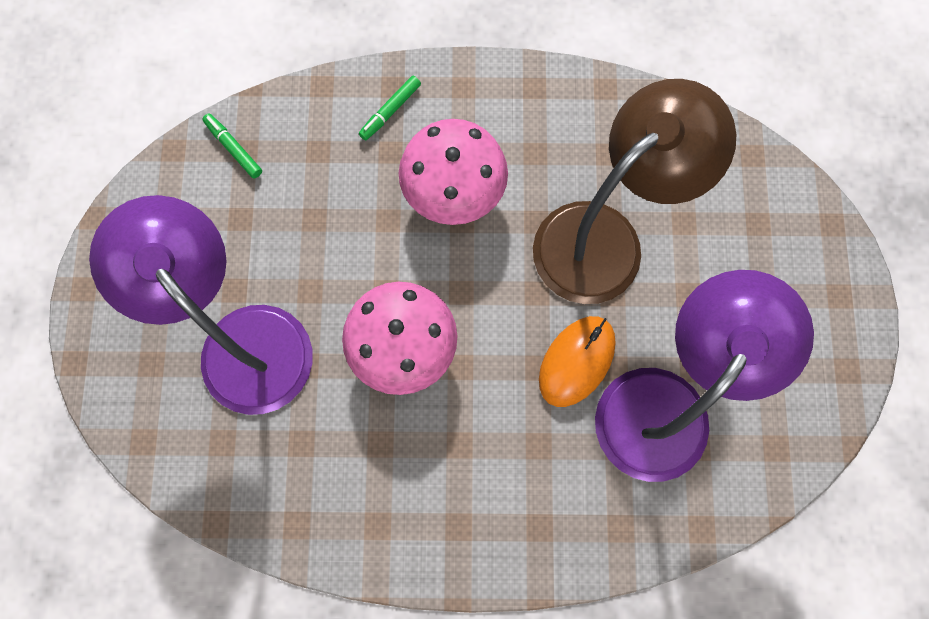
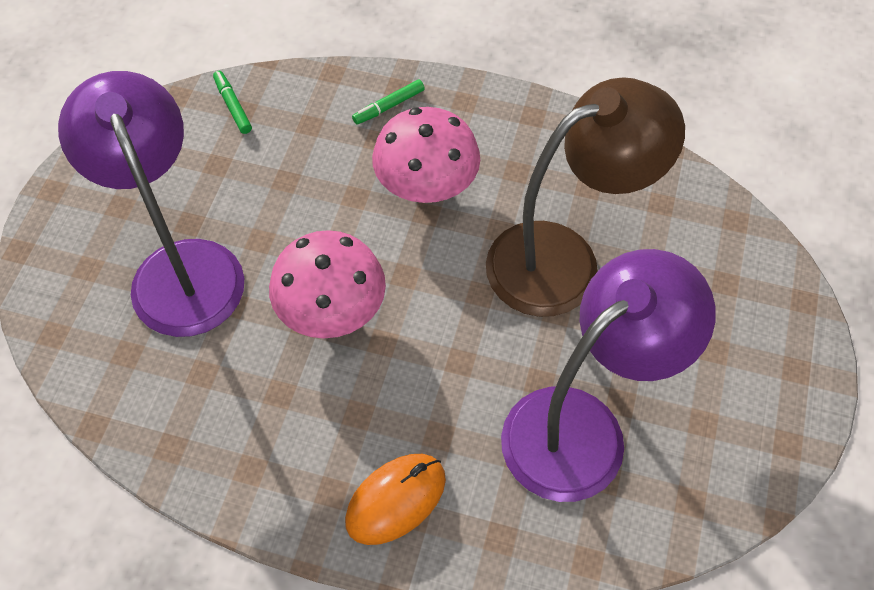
camera: 15 degrees right, 15 degrees down
orange mouse [539,316,616,407] -> orange mouse moved to [345,454,446,545]

